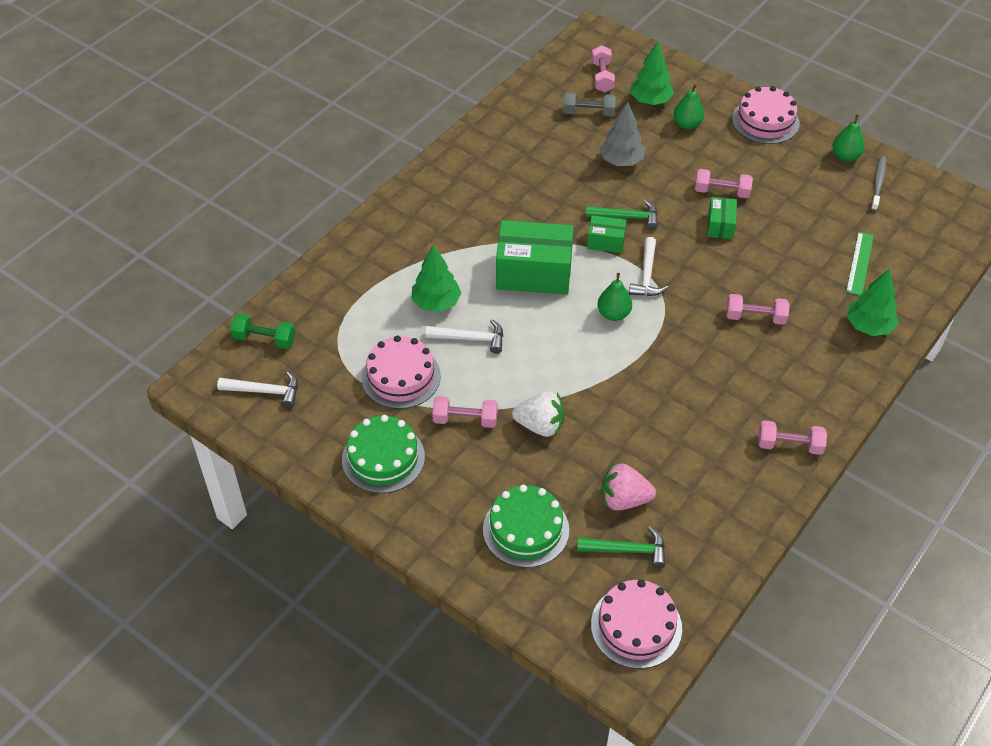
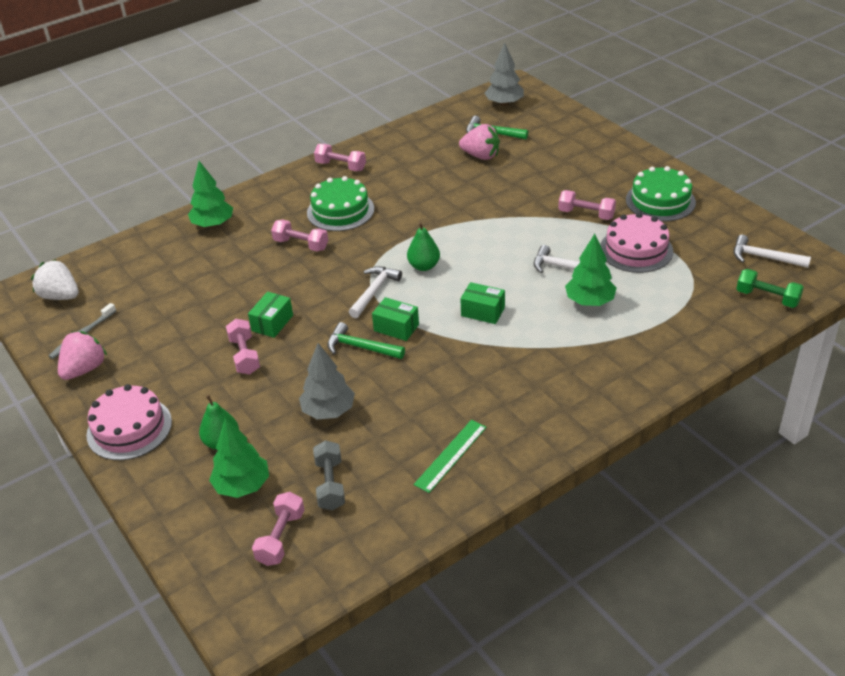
camera: 160 degrees left, 10 degrees down
green cake [483,485,569,568] -> green cake moved to [307,176,374,231]
green box [496,220,574,295] -> green box [460,282,505,324], size x0.50
white strawberry [512,391,564,437] -> white strawberry moved to [31,259,79,300]
grey dumbbell [563,92,616,116] -> grey dumbbell turned 60 degrees clockwise [313,440,345,511]
pink cake [591,579,682,669] -> grey tree [485,43,524,106]
pink dumbbell [695,169,753,198] -> pink dumbbell turned 45 degrees clockwise [226,319,260,374]
green pear [832,114,865,161] -> pink strawberry [58,331,107,380]
green ruler [846,232,874,295] -> green ruler moved to [414,420,487,493]

